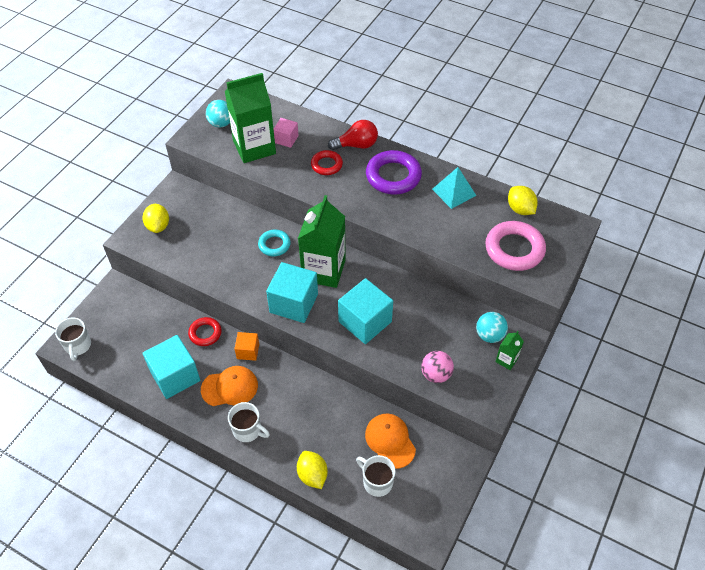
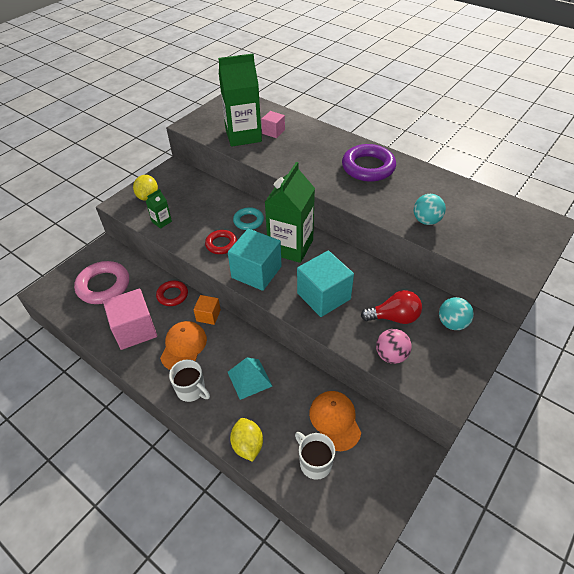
camera: 10 degrees right, 5 degrees down
white mug [55,318,91,361] -> none
turquoise cube [143,335,200,399] -> pink cube [103,288,157,350]
orange cap [201,366,258,406] -> orange cap turned 75 degrees counterclockwise [160,321,207,370]
turquoise ball [206,100,230,128] -> turquoise ball moved to [414,194,446,225]
red ring [311,150,343,175] -> red ring moved to [205,230,237,254]
red light bulb [328,120,378,150] -> red light bulb moved to [361,290,422,324]
turquoise pyramid [432,167,476,209] -> turquoise pyramid moved to [228,357,272,400]
pink ring [485,221,546,271] -> pink ring moved to [74,261,129,304]
green carton [495,331,524,370] -> green carton moved to [146,189,172,229]
yellow lemon [508,186,538,215] -> none

